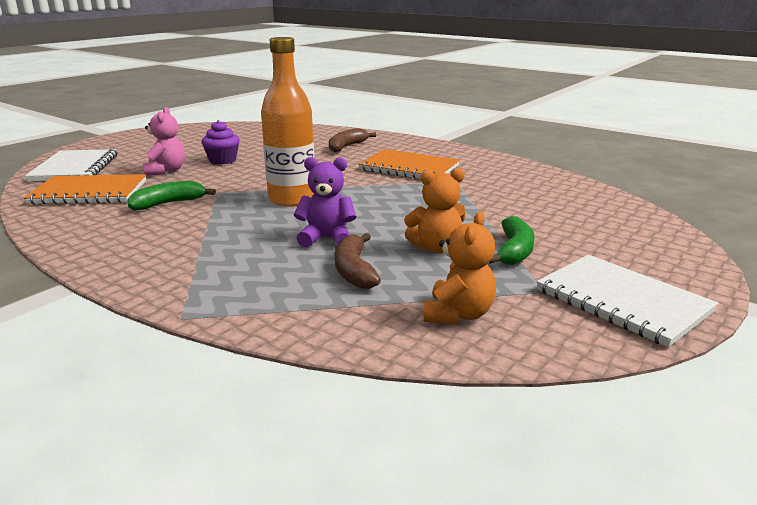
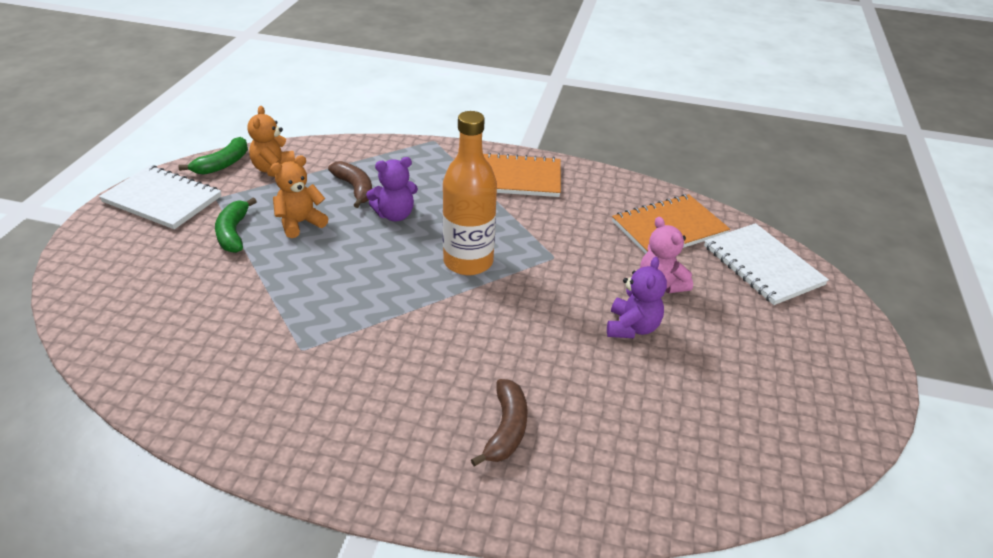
camera: 155 degrees right, 15 degrees up
green banana [127,181,216,211] -> green banana moved to [178,137,248,175]
purple cupcake [201,120,240,165] -> purple teddy bear [607,257,667,338]
orange notebook [358,149,460,179] -> orange notebook moved to [483,153,561,197]

